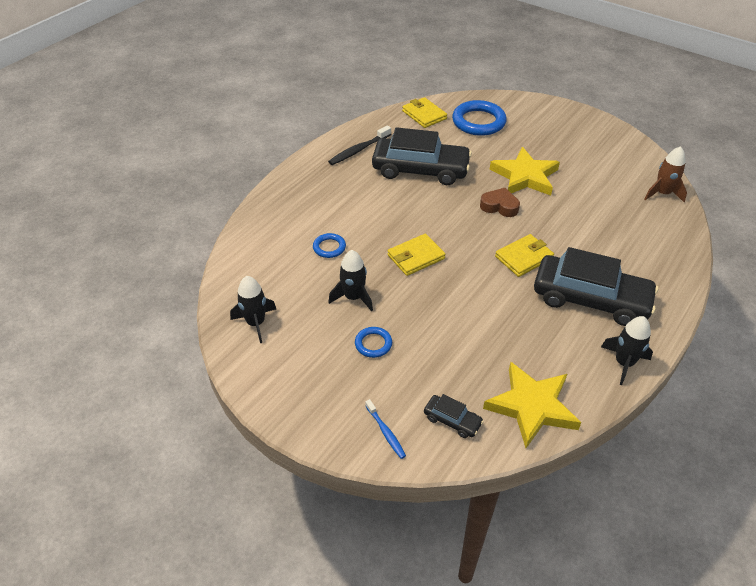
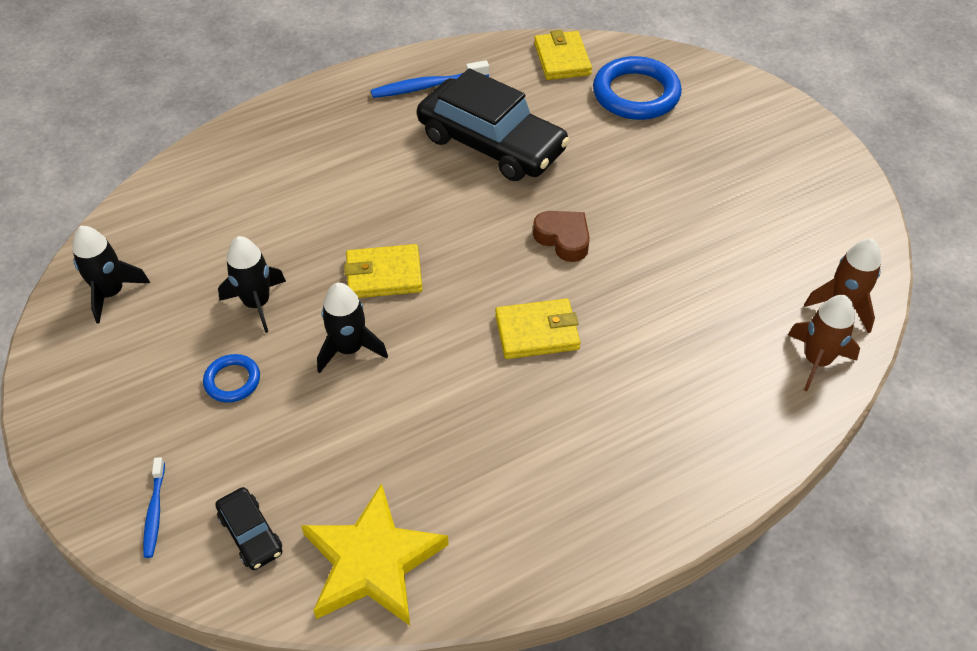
camera: 25 degrees right, 5 degrees up
blue ring [313,233,346,258] -> none
black toothbrush [328,125,391,165] -> blue toothbrush [371,60,489,98]
yellow star [490,147,560,196] -> none
black car [534,247,658,326] -> none
black rocket [601,316,653,385] -> black rocket moved to [317,283,388,373]
none -> brown rocket [788,295,860,391]

